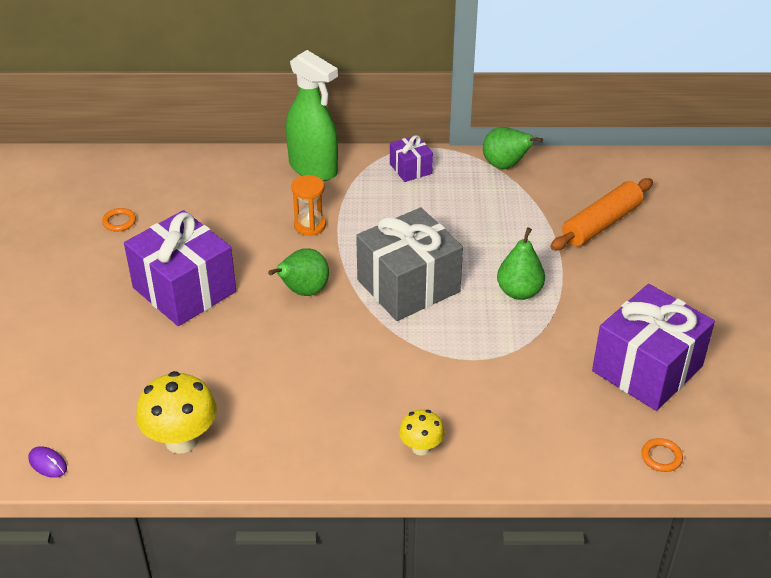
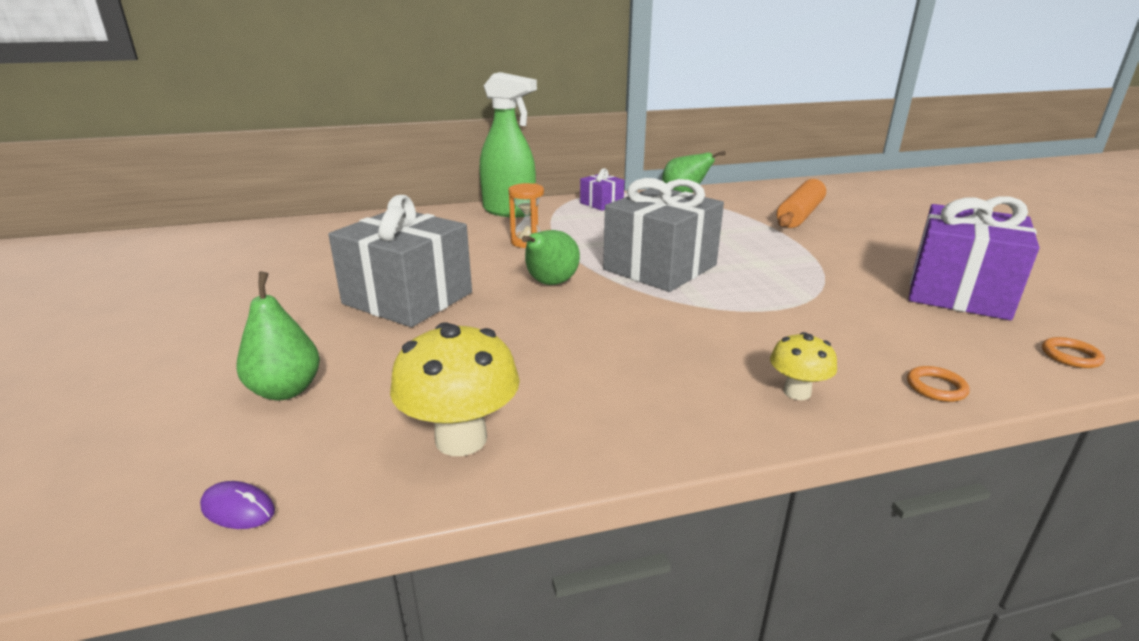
camera: 15 degrees left, 15 degrees down
orange ring [102,208,136,232] -> orange ring moved to [907,366,970,402]
purple gift [124,210,236,326] -> grey gift [328,195,472,327]
green pear [497,227,545,300] -> green pear moved to [236,272,320,400]

